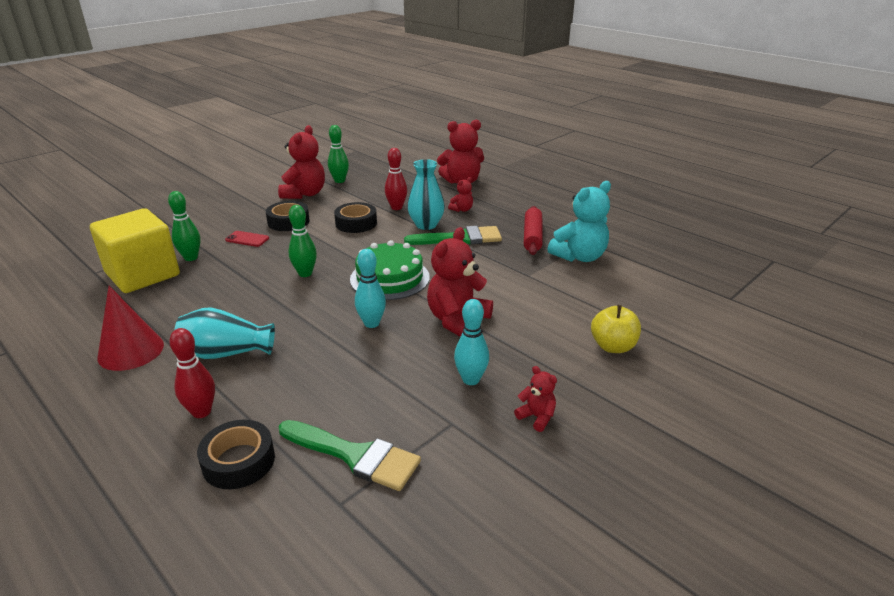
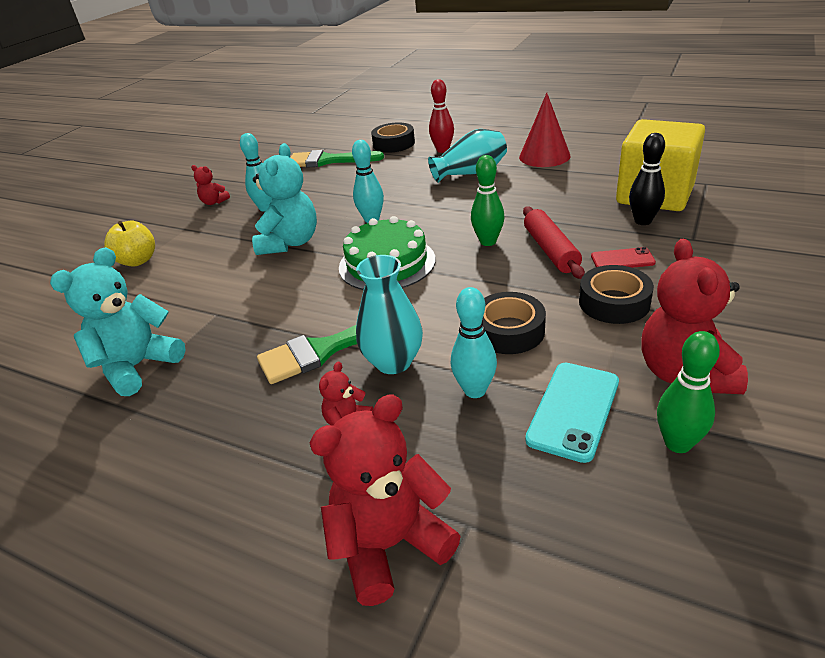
camera: 165 degrees right, 5 degrees up
green bowling pin [168,191,200,261] -> black bowling pin [629,133,665,225]
red bowling pin [385,148,407,210] -> turquoise bowling pin [451,287,497,398]
red teddy bear [427,227,493,337] -> turquoise teddy bear [252,143,317,255]
red rolling pin [524,206,543,255] -> red rolling pin moved to [523,207,585,279]
none -> turquoise phone [525,363,619,463]

